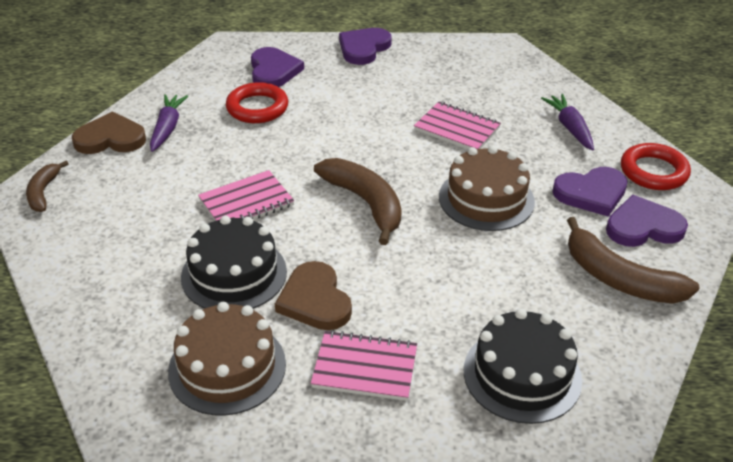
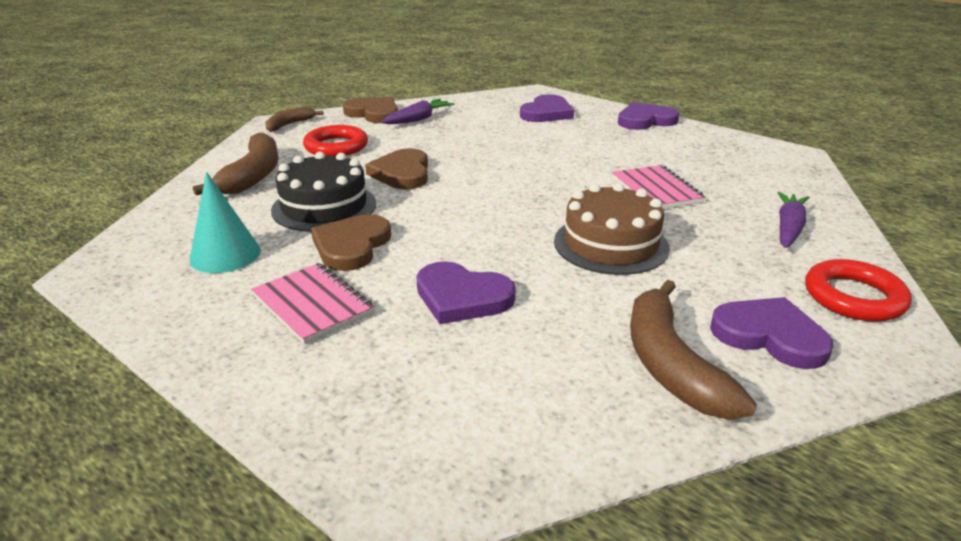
camera: 40 degrees right, 10 degrees down
brown cake [168,302,286,416] -> turquoise cone [189,172,261,273]
pink notebook [198,170,294,221] -> brown heart [365,148,428,189]
red ring [226,82,288,123] -> red ring moved to [303,125,368,156]
brown banana [314,158,402,245] -> brown banana moved to [193,133,279,196]
black cake [464,309,582,424] -> none
purple heart [552,167,628,217] -> purple heart moved to [416,261,516,324]

